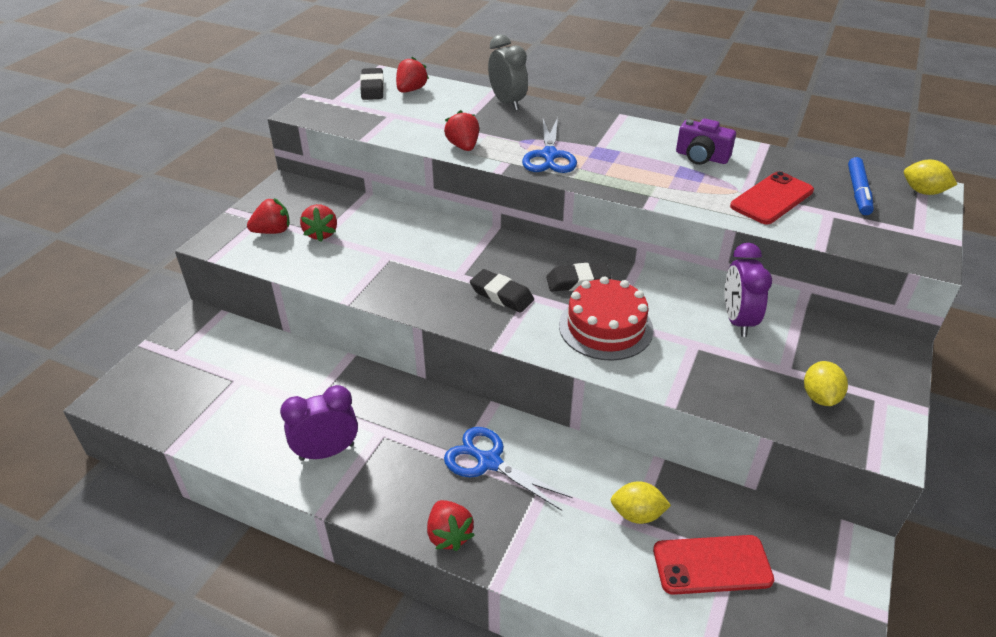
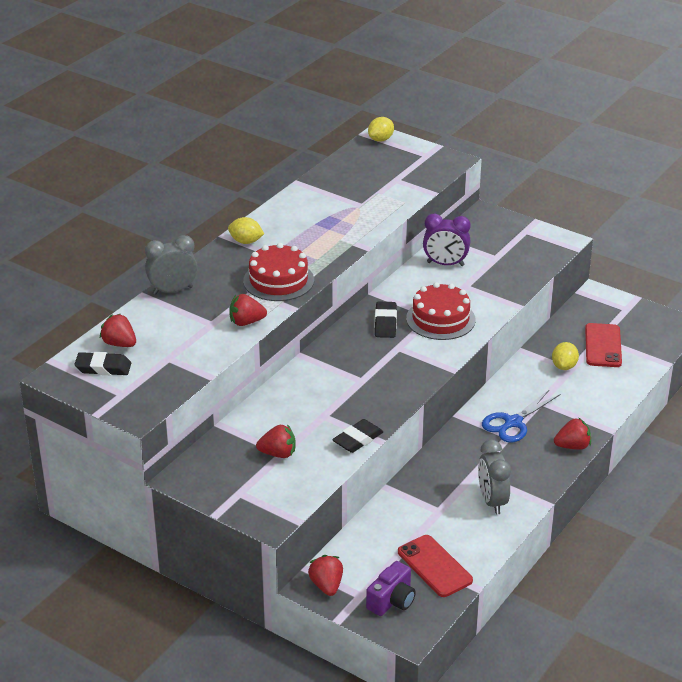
camera: 80 degrees left, 5 degrees down
red strawberry [247,198,290,234] -> red strawberry moved to [308,555,343,596]
purple clock [280,385,358,461] -> grey clock [478,440,511,514]
black eraser [470,269,534,313] -> black eraser moved to [332,419,383,453]
blue scissors [522,117,577,173] -> red cake [243,243,314,301]
purple camera [676,118,736,165] -> purple camera moved to [366,561,416,616]
red phone [730,171,814,224] -> red phone moved to [398,535,473,597]
yellow lemon [804,361,848,406] -> yellow lemon moved to [228,217,264,244]
blue marker [848,157,874,215] -> none

